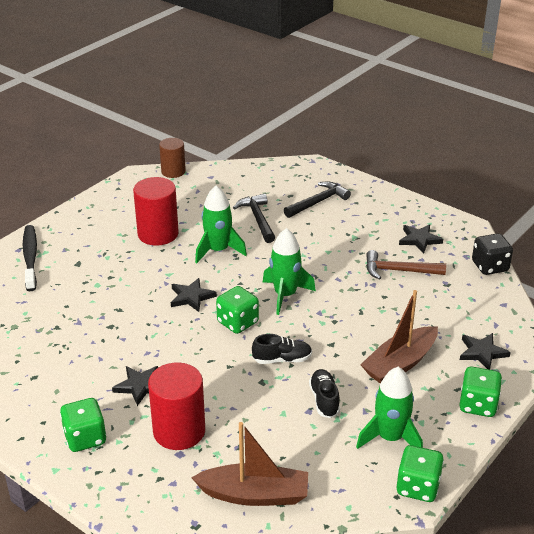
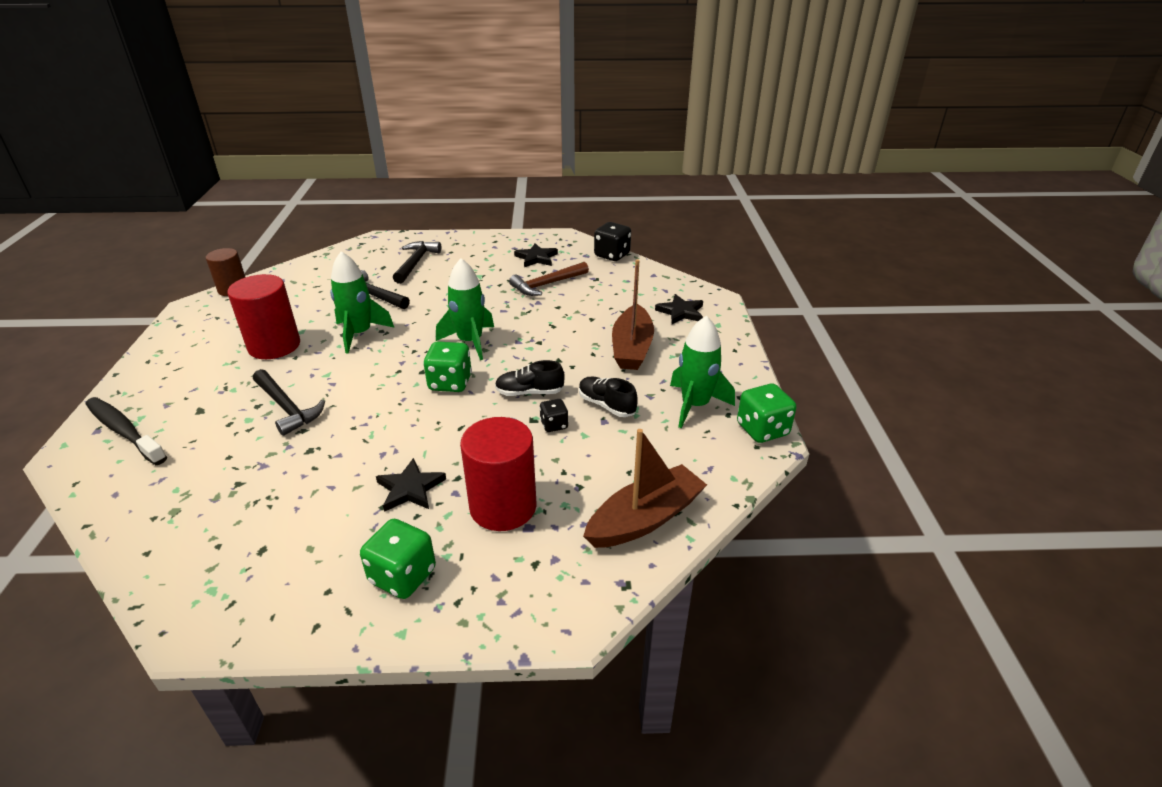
camera: 40 degrees left, 0 degrees up
black star [171,278,217,312] -> none
black shoe [252,334,312,364] -> black shoe turned 135 degrees counterclockwise [495,360,565,396]
green dice [459,367,502,417] -> none
none -> black hammer [253,369,325,436]
none -> black dice [539,399,569,432]

